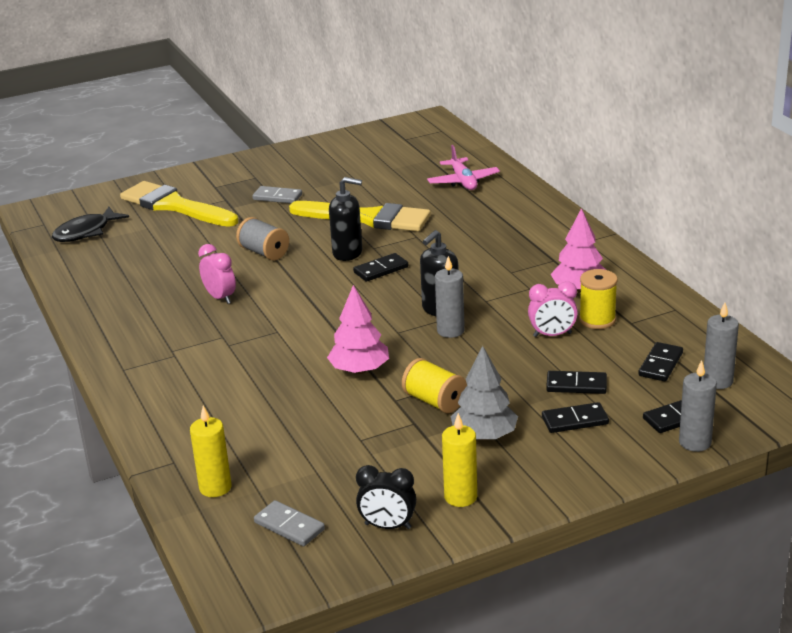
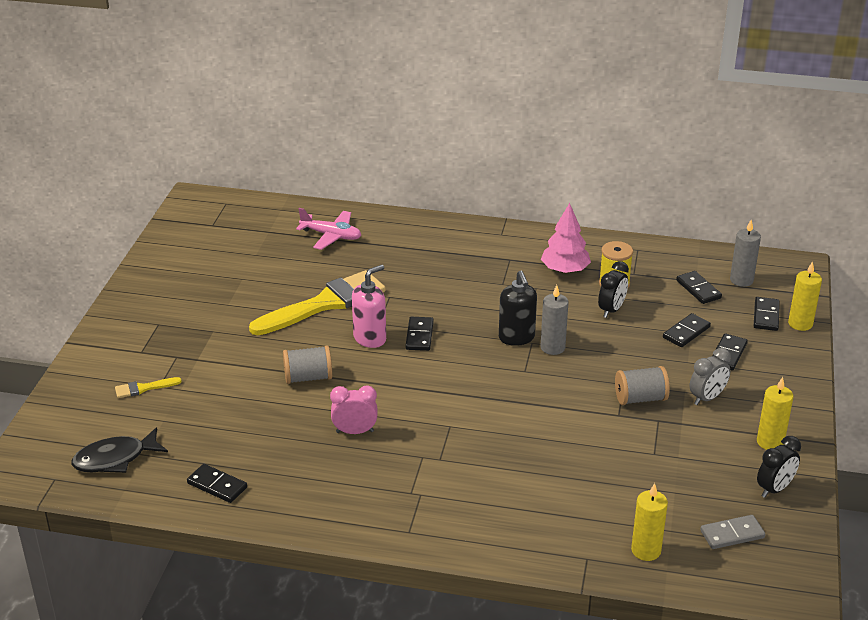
camera: 55 degrees left, 5 degrees up
black fish [52,207,129,242] -> black fish turned 75 degrees clockwise [71,427,168,473]
yellow brush [120,181,238,227] -> yellow brush [115,377,182,398], size x0.41
grey domino [252,186,302,203] -> none
pink tree [327,285,389,374] -> none
black soap dispenser [329,177,362,261] -> pink soap dispenser [352,265,386,348]
yellow spool [402,358,467,413] -> grey spool [615,366,670,405]
grey tree [451,346,518,440] -> grey clock [689,348,731,405]
pink clock [528,281,578,337] -> black clock [598,261,629,318]
grey candle [679,360,717,452] -> yellow candle [788,261,822,331]
none -> black domino [187,464,247,503]

